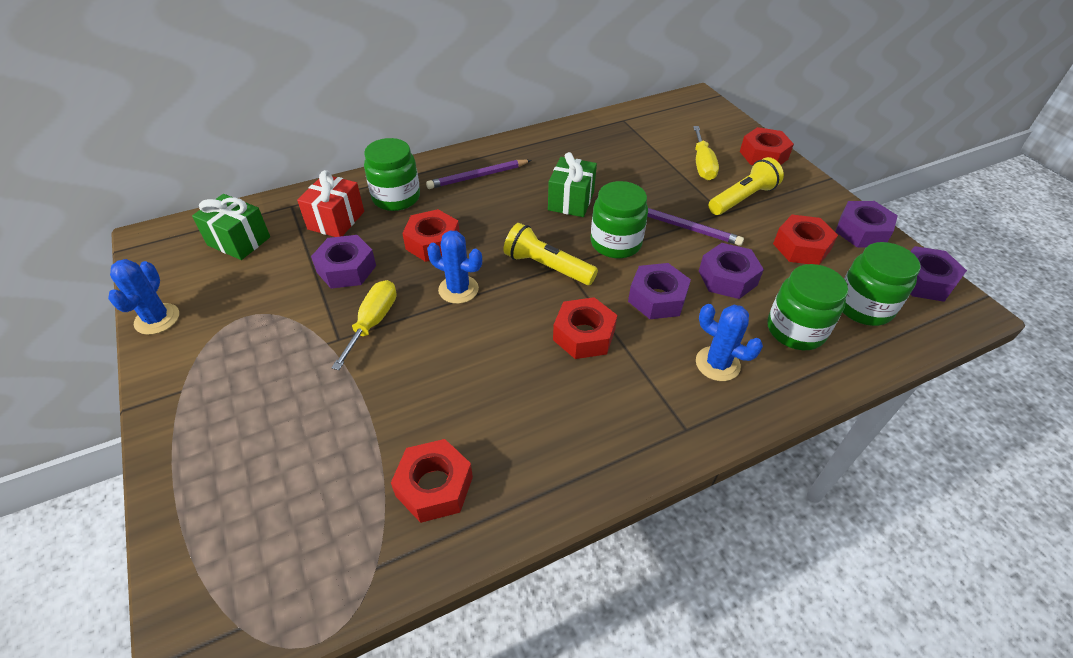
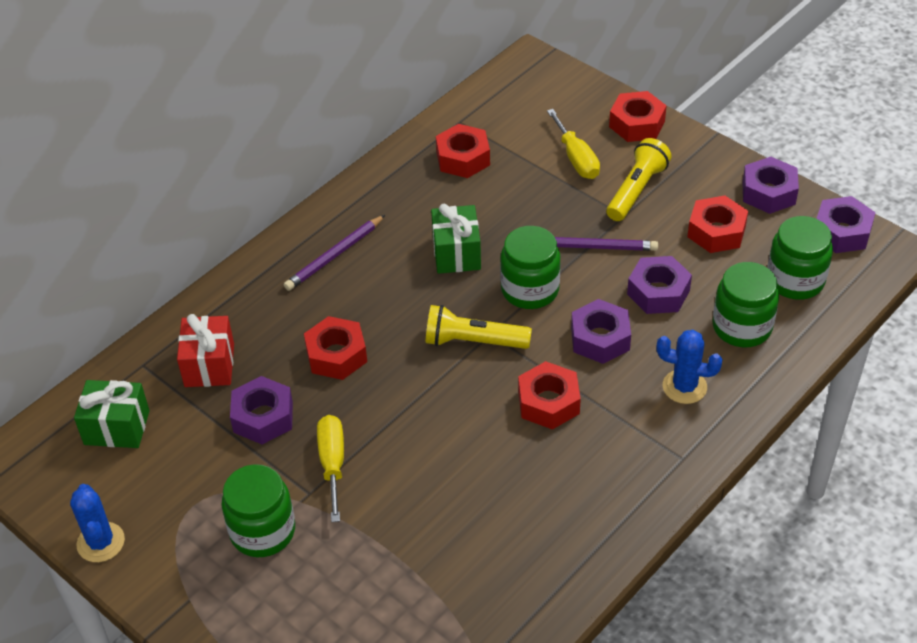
camera: 20 degrees left, 0 degrees up
green jar [364,138,420,211] -> green jar moved to [222,464,295,557]
red nut [391,439,473,523] -> red nut moved to [436,124,490,178]
blue cactus [427,231,482,304] -> none

